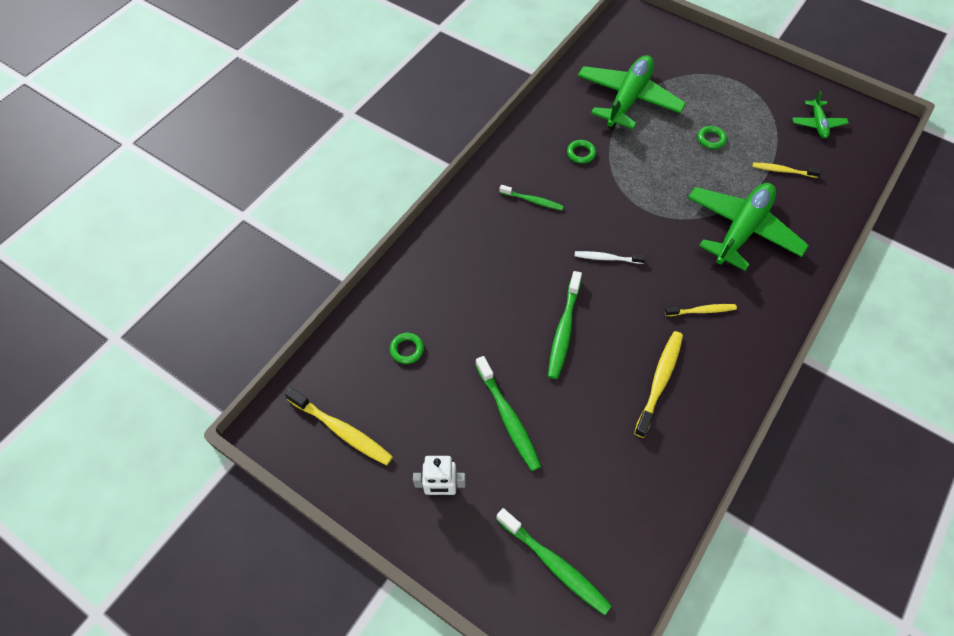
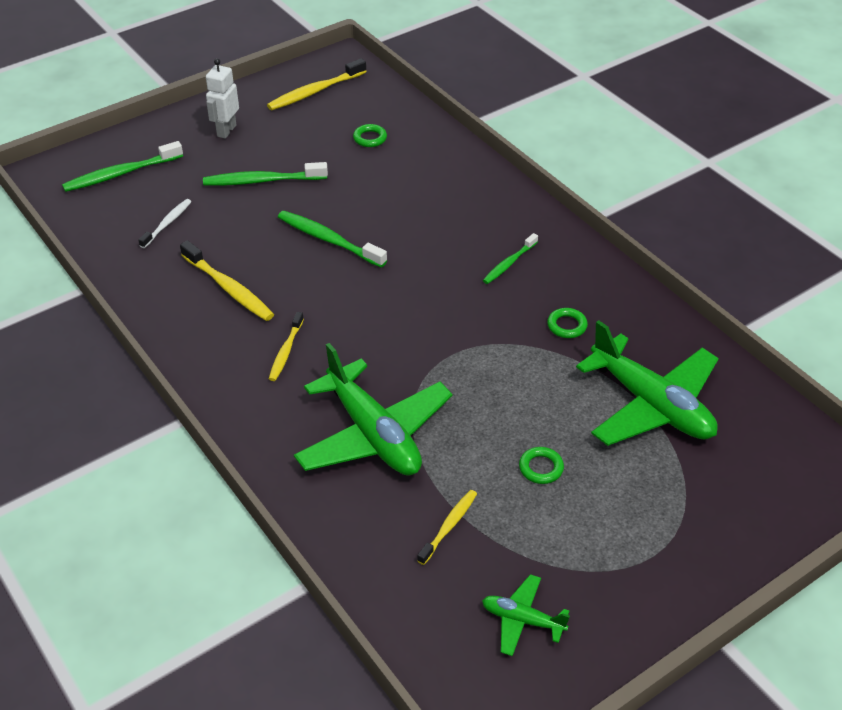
camera: 110 degrees right, 15 degrees down
white toothbrush [575,251,646,264] -> white toothbrush moved to [138,199,192,248]

